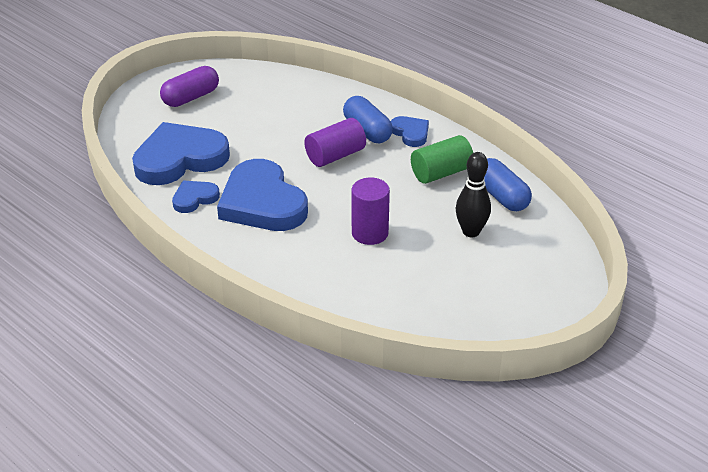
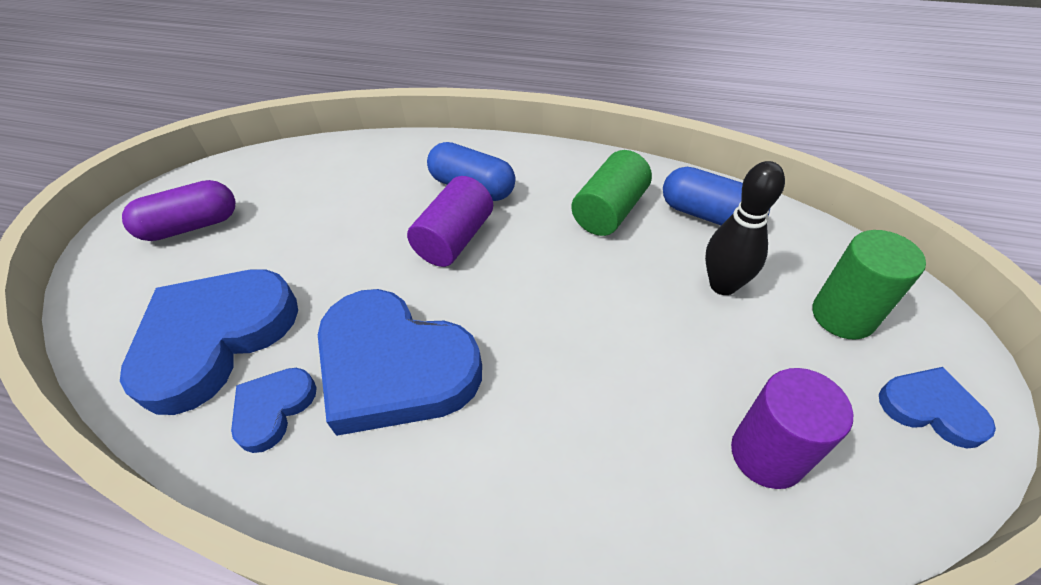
camera: 25 degrees left, 10 degrees up
purple capsule [160,66,219,107] -> purple capsule turned 45 degrees clockwise [122,180,235,241]
purple cylinder [352,178,390,245] -> purple cylinder moved to [731,368,853,489]
blue heart [391,116,429,147] -> blue heart moved to [879,367,996,448]
none -> green cylinder [812,230,926,340]

